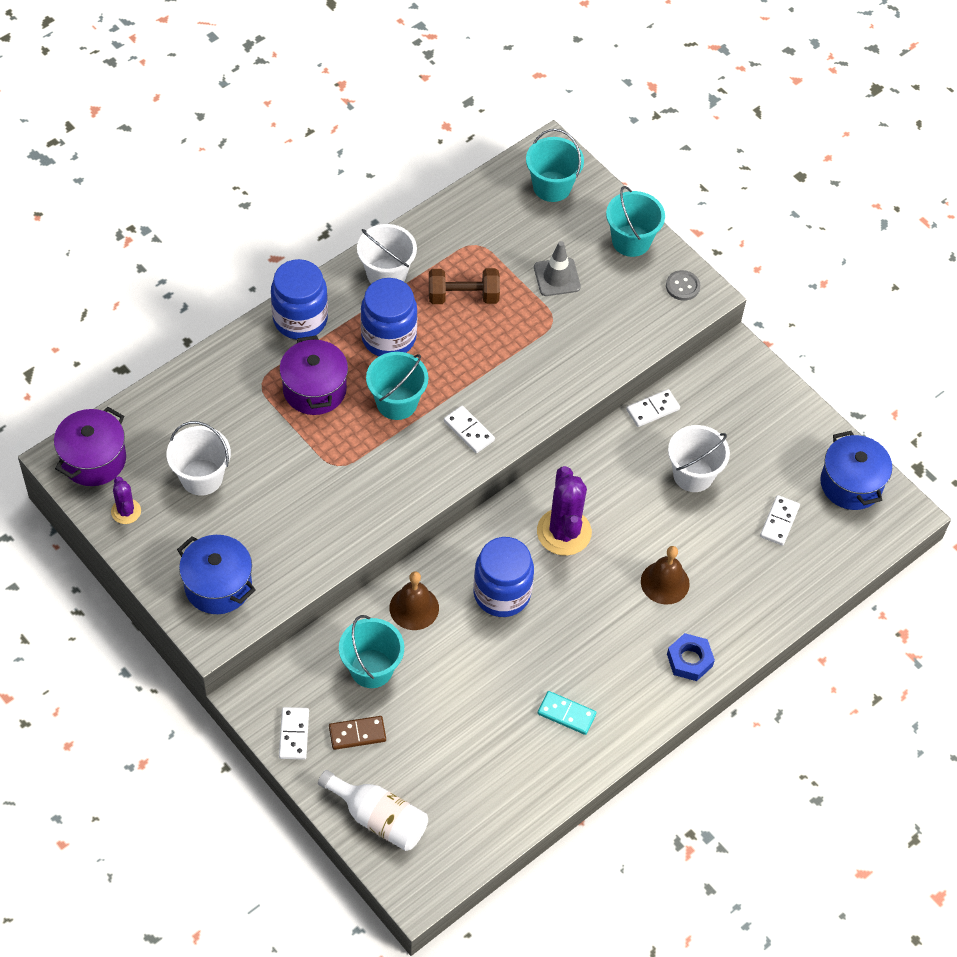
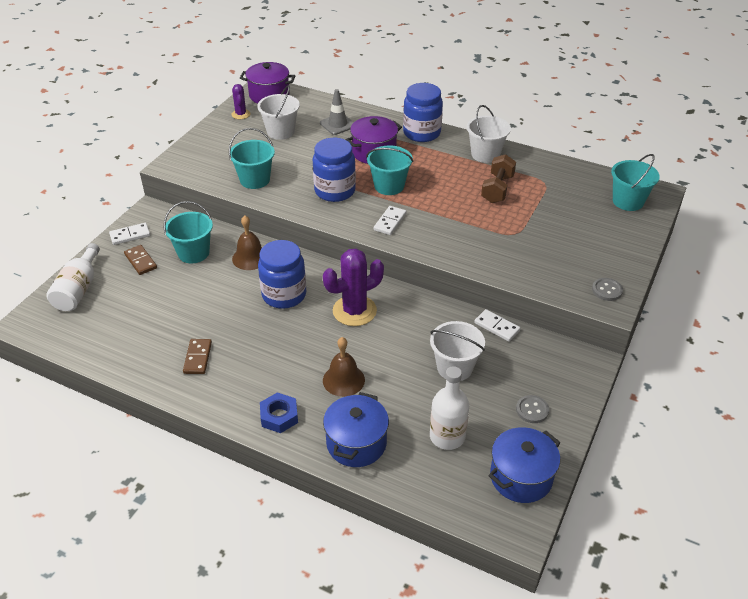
camera: 70 degrees right, 15 degrees down
purple cactus [111,476,141,524] -> purple cactus turned 60 degrees counterclockwise [232,84,250,119]
blue pot [177,535,256,614] -> blue pot moved to [323,392,389,467]
blue jar [361,278,417,356] -> blue jar moved to [313,138,356,202]
brown dumbbell [429,268,500,304] -> brown dumbbell turned 45 degrees clockwise [481,154,516,203]
grey traffic cone [534,241,581,296] -> grey traffic cone moved to [320,89,354,135]
turquoise domino [538,691,596,735] -> brown domino [183,339,212,374]
turquoise bucket [606,186,665,257] -> turquoise bucket moved to [229,128,275,189]
white domino [760,495,800,545] -> white bottle [430,366,469,450]
none -> grey button [516,395,549,423]

